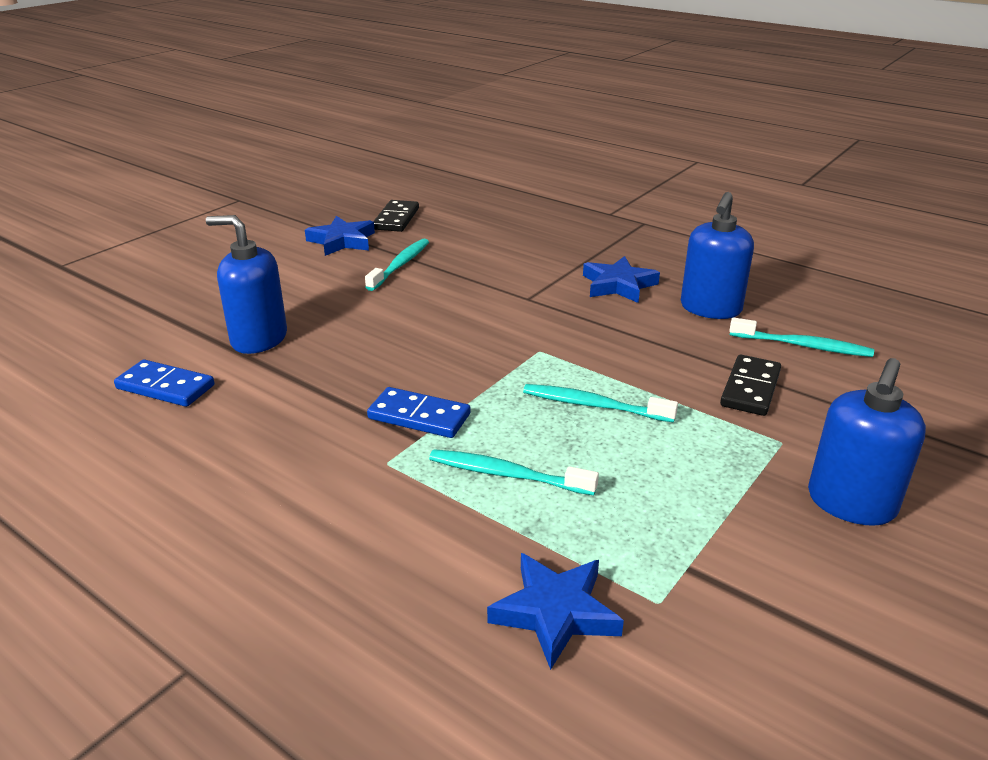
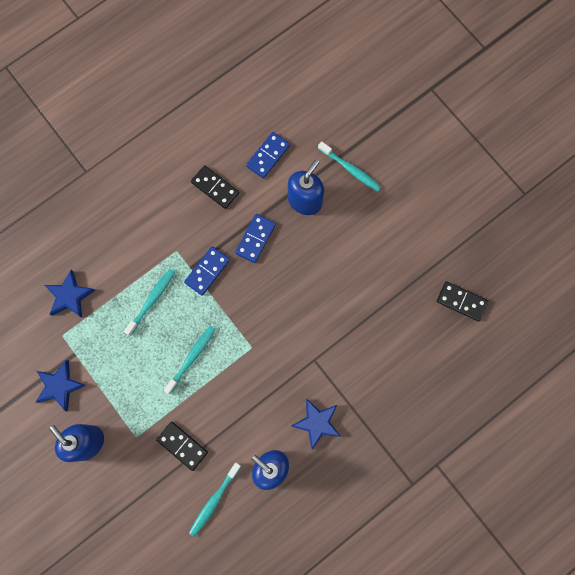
camera: 105 degrees right, 45 degrees up
blue star [305,216,375,256] -> blue star moved to [35,360,86,412]
turquoise toothbrush [365,239,429,291] -> turquoise toothbrush moved to [318,141,381,192]
none -> black domino [191,165,239,209]
none -> blue domino [235,214,276,263]

